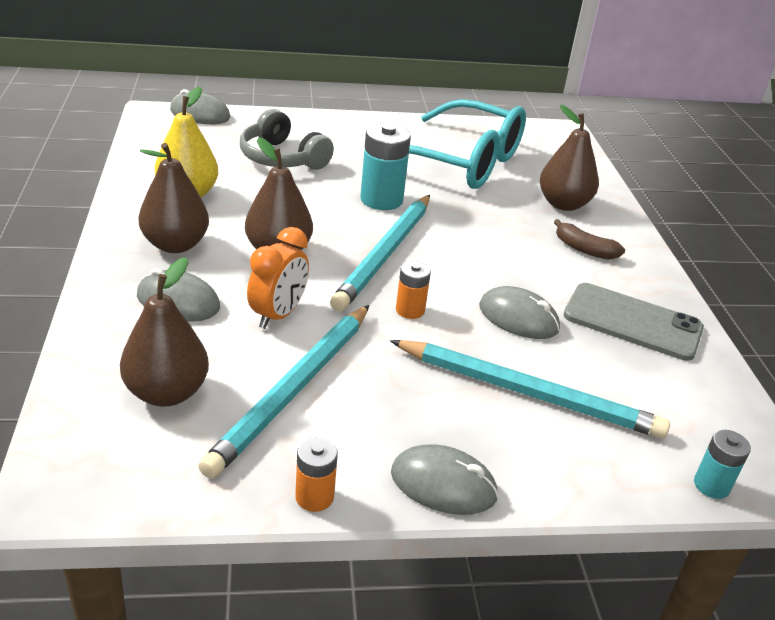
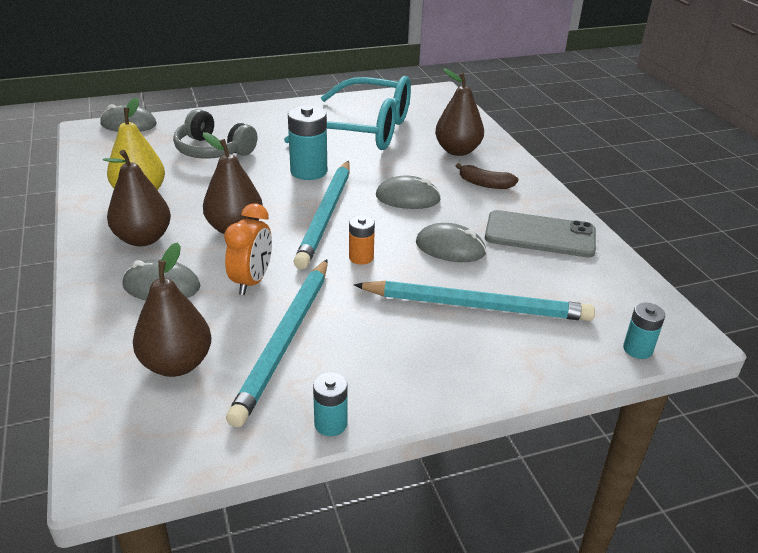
camera: 10 degrees left, 0 degrees up
orange battery [295,437,338,512] -> turquoise battery [313,372,348,436]
grey mouse [391,444,499,515] -> grey mouse moved to [376,175,441,209]

